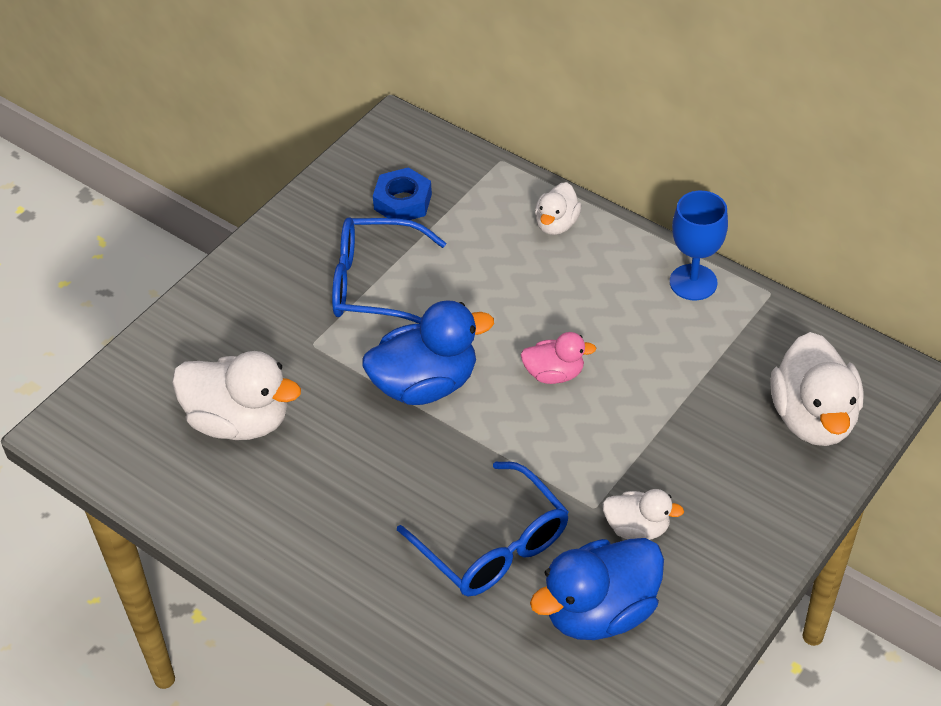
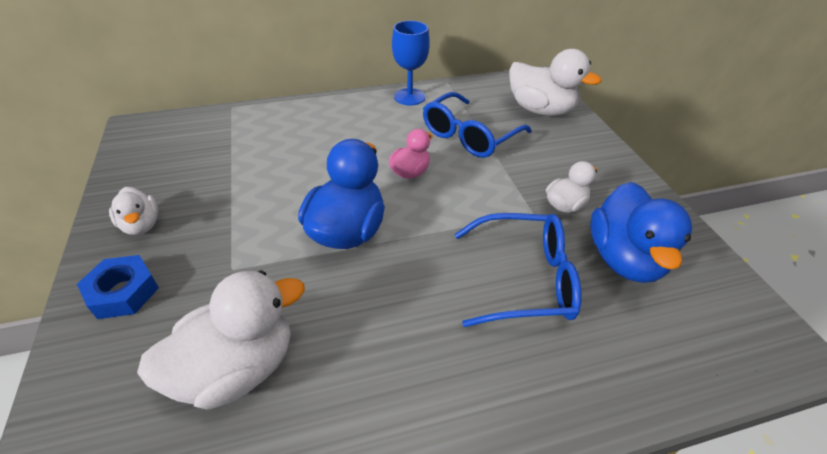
camera: 55 degrees left, 5 degrees down
blue glasses [332,217,446,324] -> blue glasses moved to [423,92,532,158]
blue nut [373,167,432,220] -> blue nut moved to [77,255,159,319]
white duck [535,182,581,235] -> white duck moved to [109,187,159,235]

